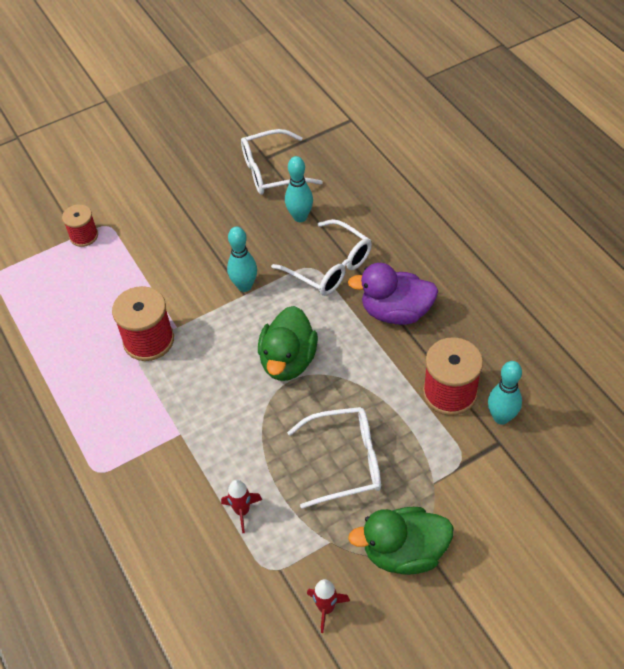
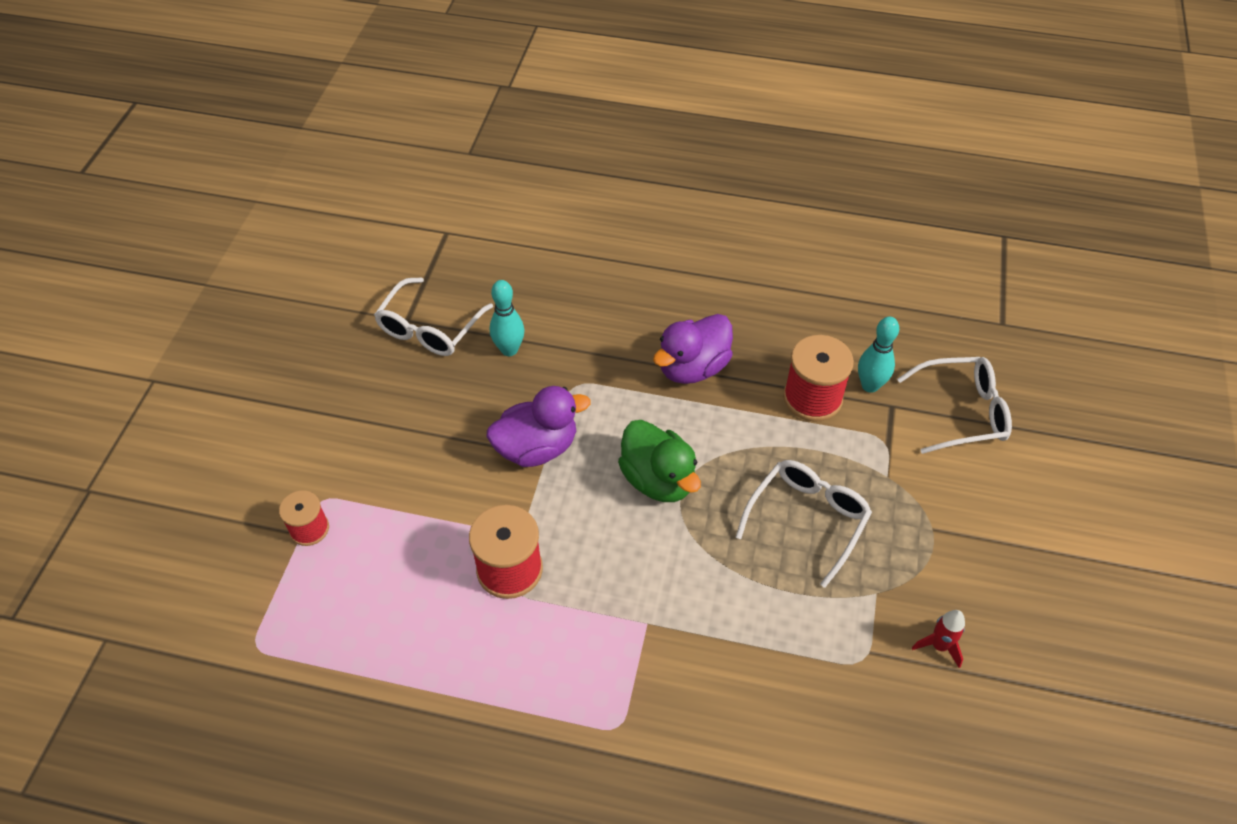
camera: 50 degrees left, 0 degrees up
red rocket [221,480,262,533] -> none
turquoise bowling pin [227,227,257,292] -> purple duck [487,386,590,467]
white glasses [271,219,372,296] -> white glasses moved to [897,357,1012,454]
green duck [348,507,454,575] -> none

